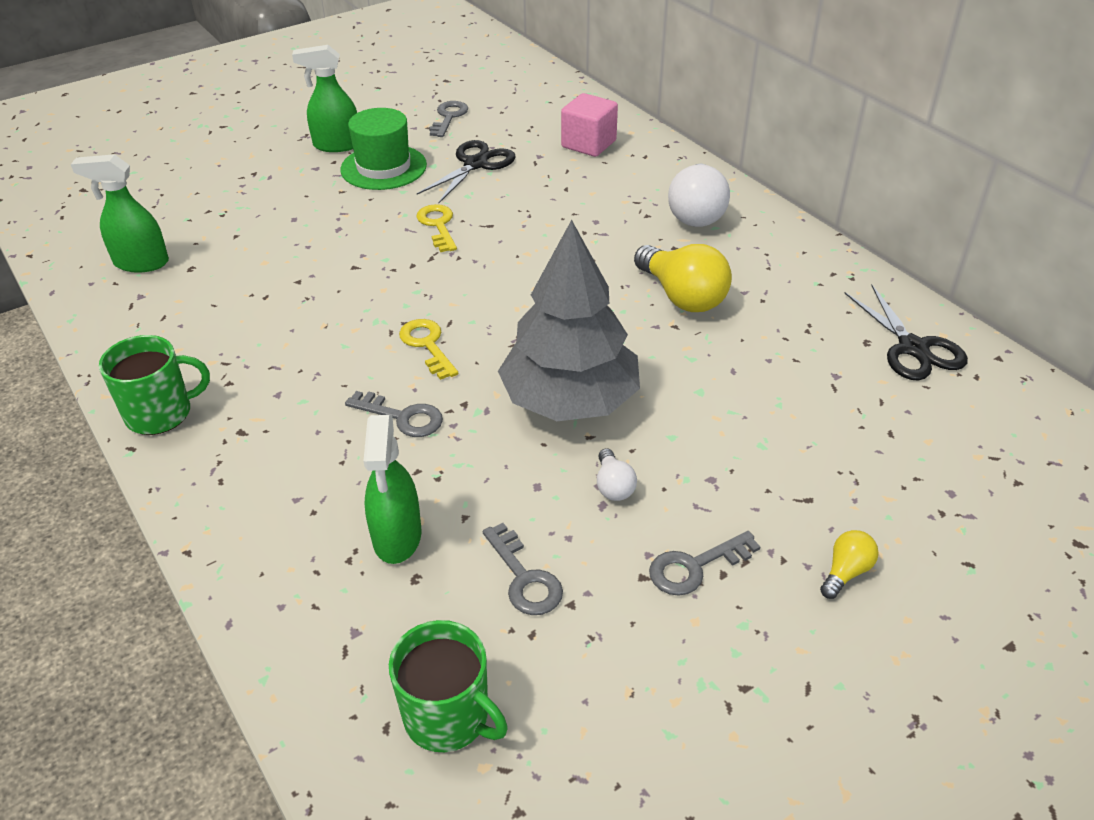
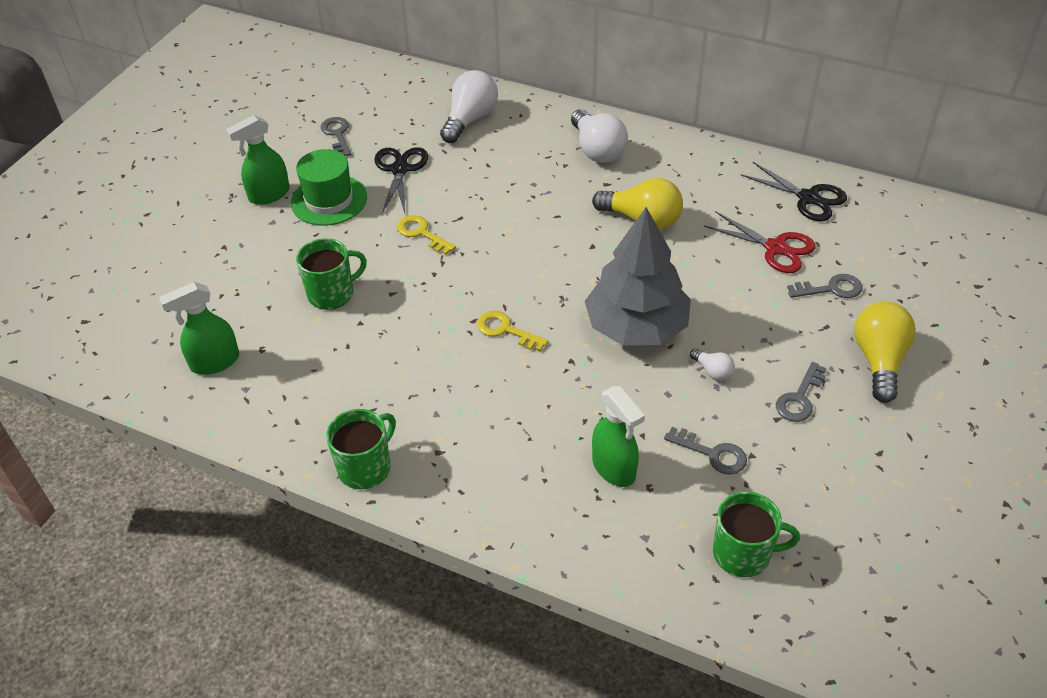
camera: 30 degrees left, 5 degrees up
grey key [345,391,443,437] -> grey key moved to [787,274,863,298]
pink cube [561,93,618,157] -> white light bulb [440,70,498,143]
yellow light bulb [820,530,878,599] -> yellow light bulb [854,301,916,403], size x2.04
none -> green mug [296,238,367,310]
none -> red scissors [704,211,816,273]

